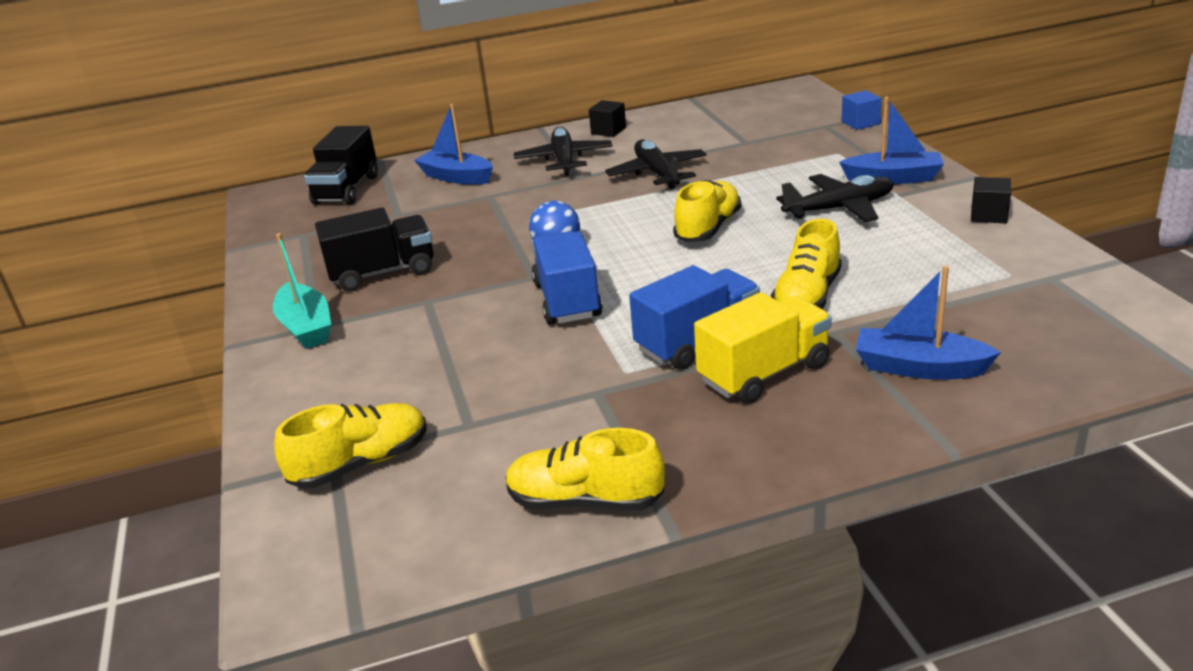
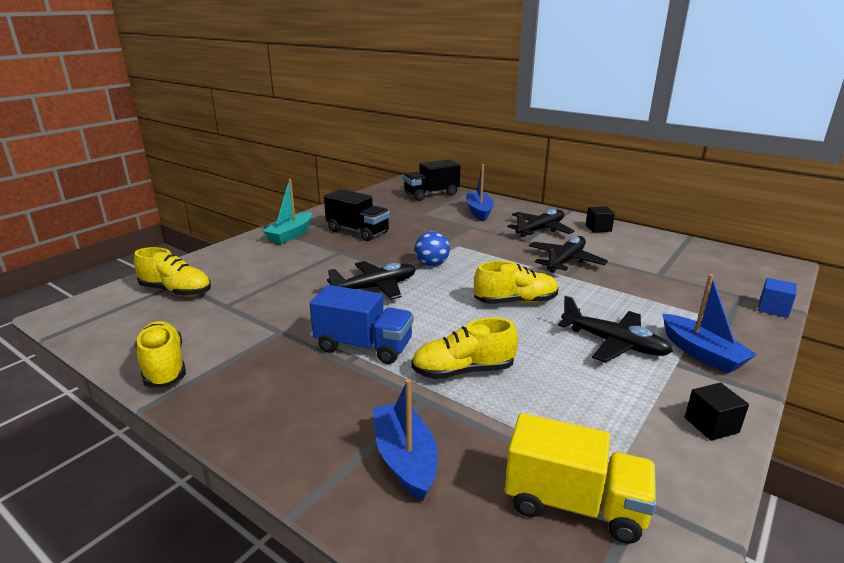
camera: 50 degrees right, 5 degrees down
blue truck [532,231,603,324] -> black plane [327,261,416,300]
yellow truck [694,292,832,404] -> yellow truck moved to [505,413,657,544]

